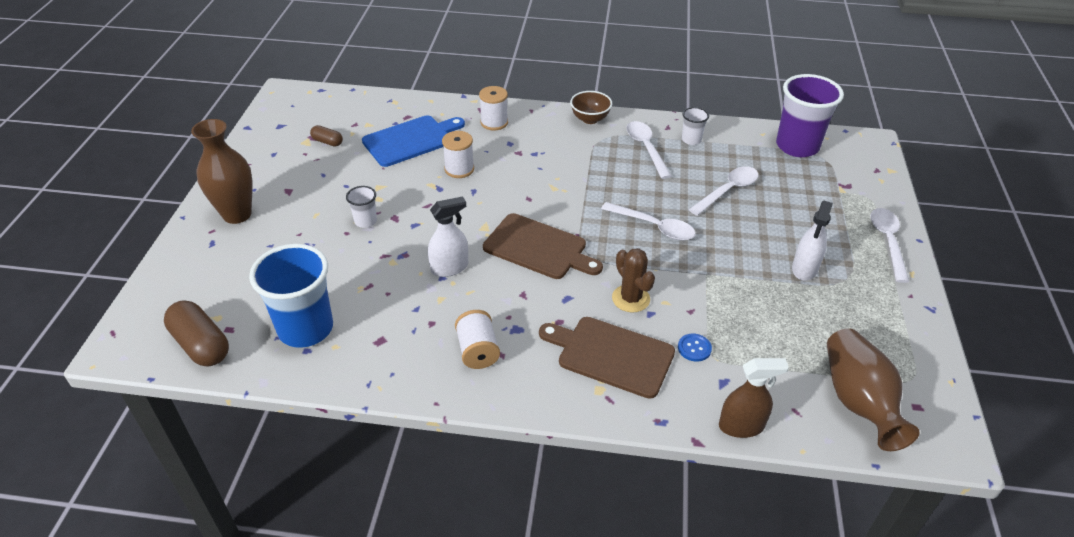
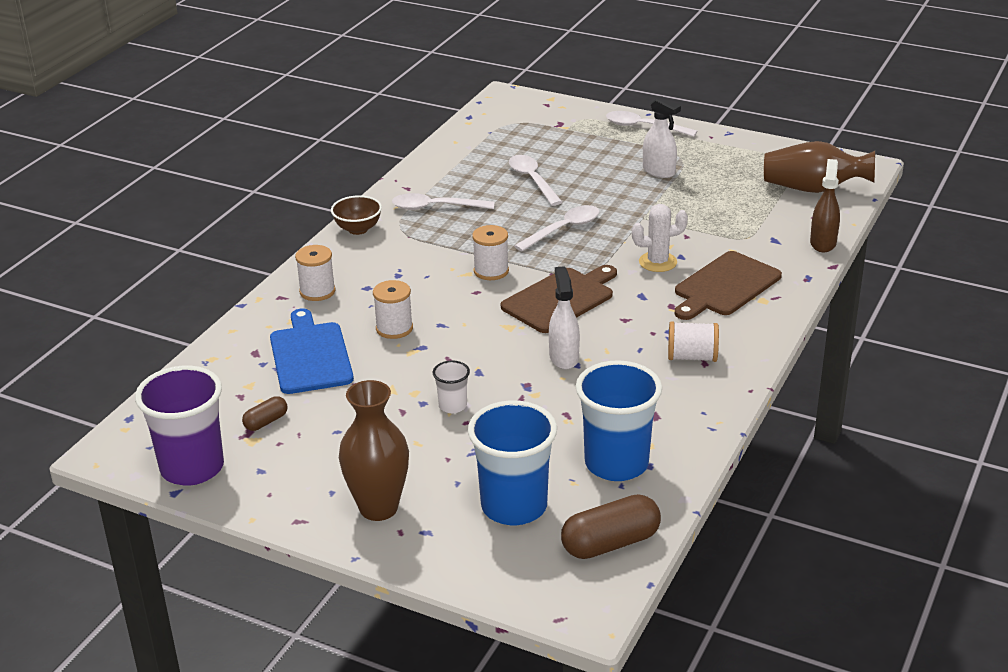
camera: 70 degrees left, 10 degrees down
brown cactus [612,248,655,313] -> white cactus [632,204,688,272]
blue button [678,334,712,362] -> none
white cup [682,107,709,145] -> none
purple cup [776,74,844,157] -> purple cup moved to [135,366,224,486]
none -> blue cup [468,400,557,525]
none -> white spool [472,225,509,280]

